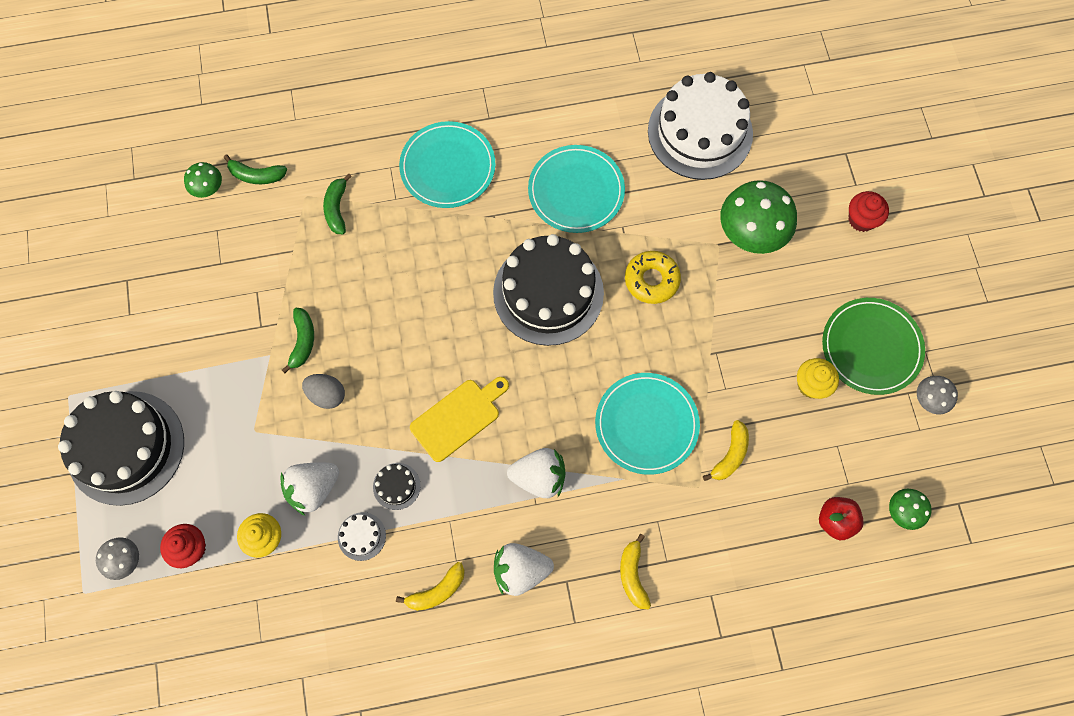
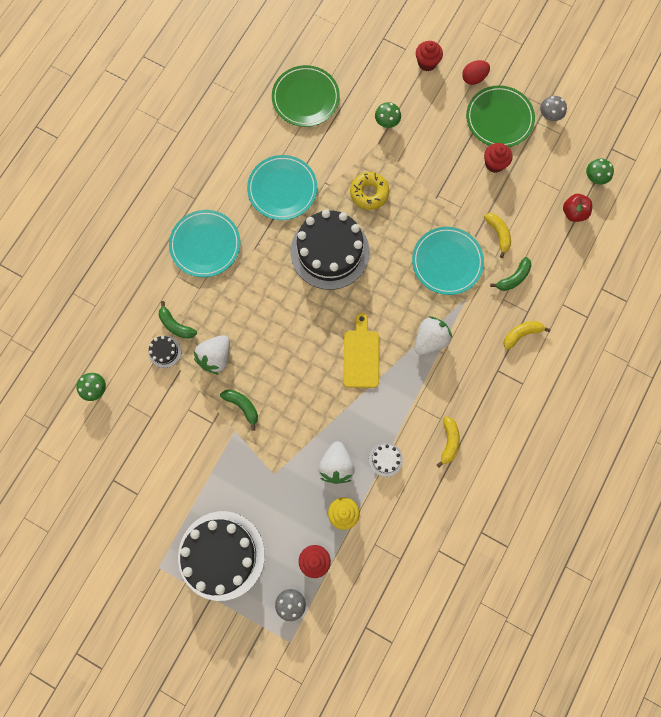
camera: 50 degrees left, 5 degrees up
green banana [224,155,287,184] -> green banana moved to [490,257,532,291]
grey egg [302,374,345,409] -> none
black cake [373,463,421,510] -> black cake moved to [148,336,181,368]
white strawberry [494,543,554,596] -> white strawberry moved to [194,335,230,375]
yellow banana [620,533,651,609] -> yellow banana turned 120 degrees clockwise [504,321,551,350]
white cake [648,72,753,180] -> green plate [272,65,340,127]
green mushroom [720,180,797,254] -> green mushroom [375,102,401,128], size x0.50
yellow cupcake [797,358,839,399] -> red cupcake [484,143,512,173]
none -> red egg [462,60,490,85]

